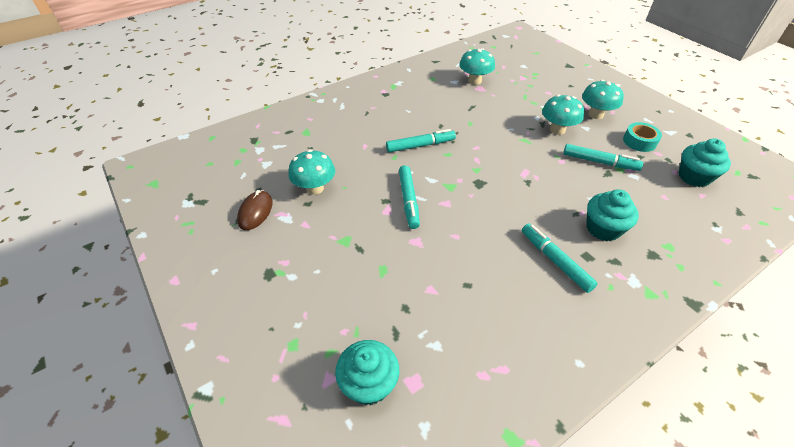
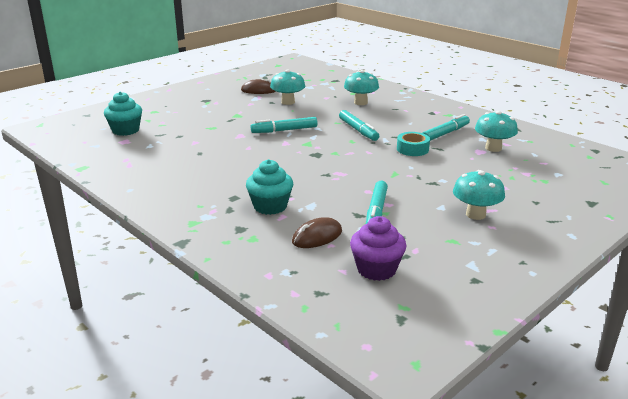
camera: 80 degrees right, 20 degrees down
turquoise marker [522,224,598,293] -> turquoise marker moved to [423,114,470,141]
turquoise mushroom [542,94,584,135] -> turquoise mushroom moved to [344,70,379,105]
turquoise tape [623,122,662,152] -> turquoise tape moved to [397,132,430,156]
turquoise cupcake [678,139,731,187] -> purple cupcake [350,216,406,281]
none -> brown mouse [292,217,342,248]

